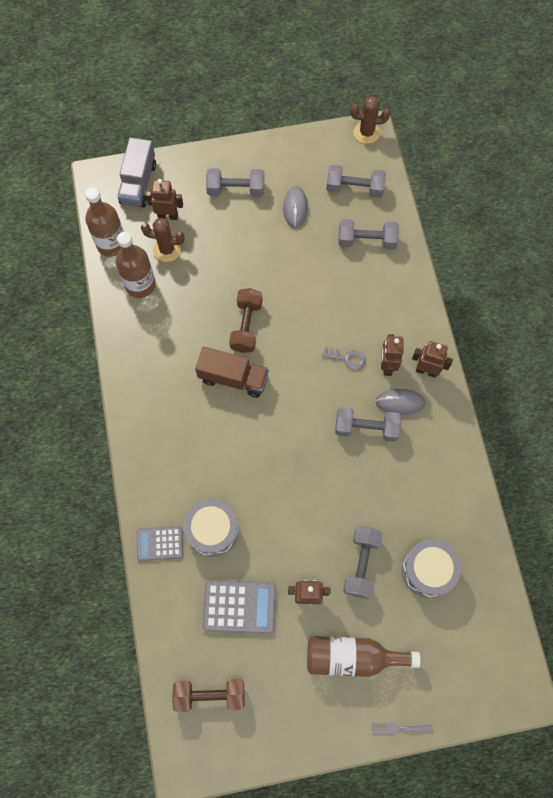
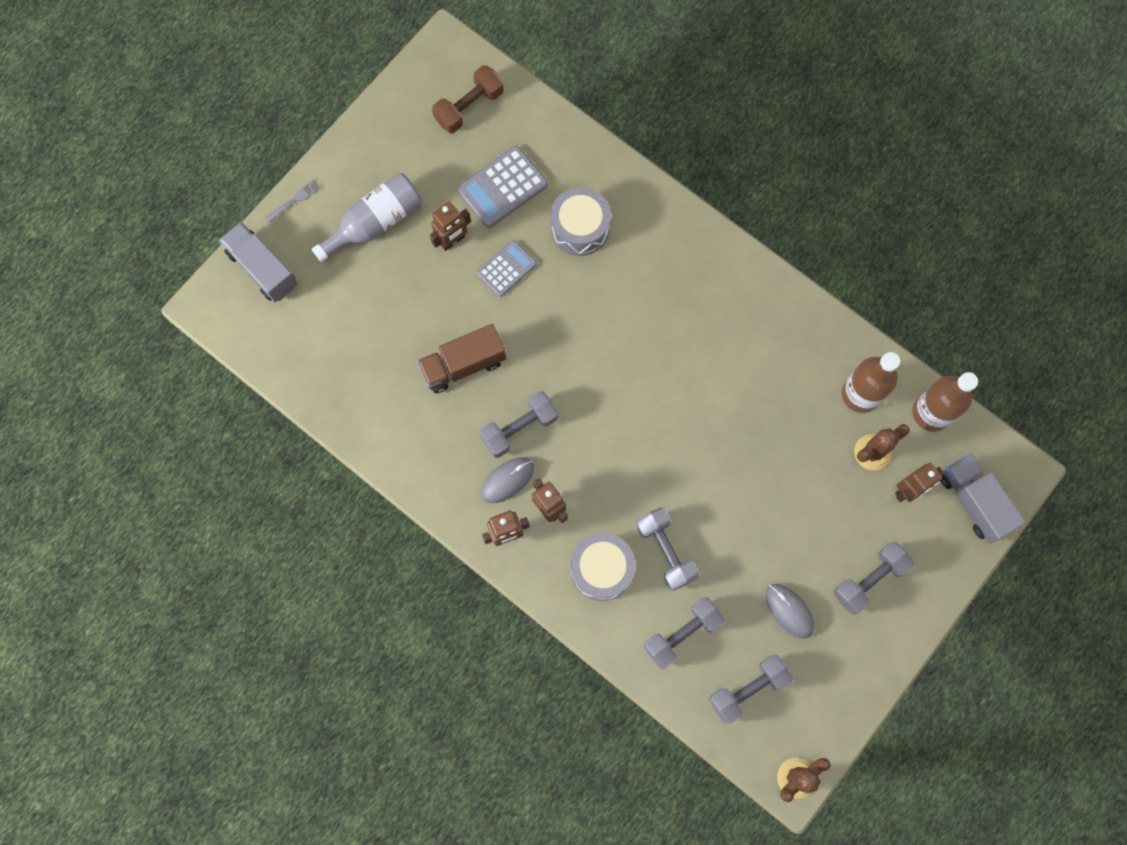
camera: 140 degrees right, 5 degrees up
grey calculator [137,526,183,561] -> grey calculator moved to [477,240,537,297]
brown truck [195,347,269,398] -> brown truck moved to [417,324,506,393]
brown dumbbell [229,288,262,353] -> none
brown bottle [307,636,420,677] -> grey bottle [312,173,422,262]
grey key [322,346,365,370] -> none
grey dumbbell [343,526,383,599] -> grey dumbbell moved to [636,507,699,591]
grey drum [402,539,461,598] -> grey drum moved to [571,533,635,601]
none -> grey truck [219,222,297,302]

